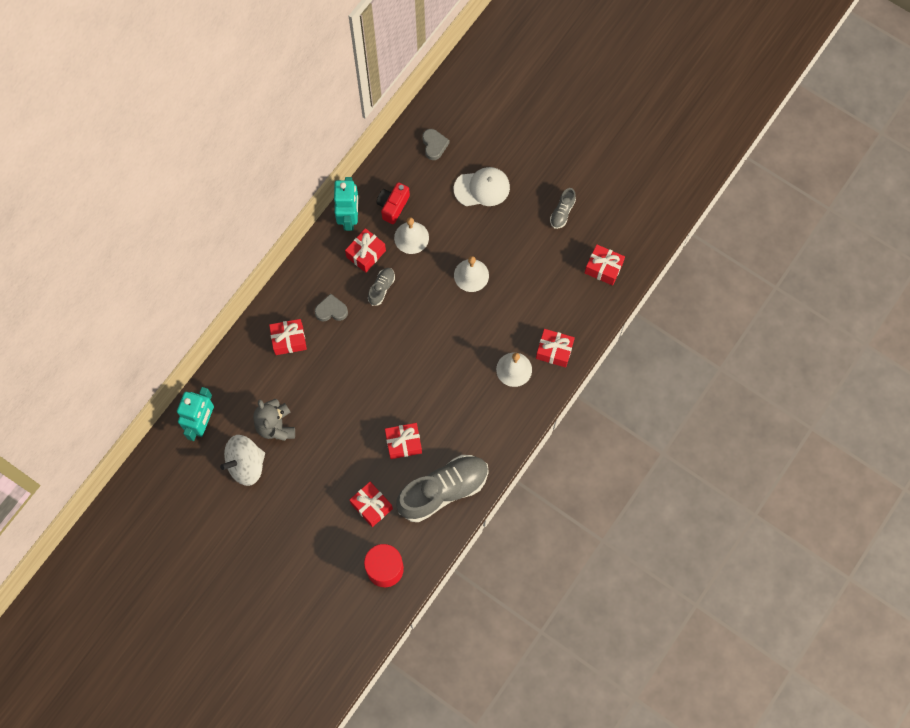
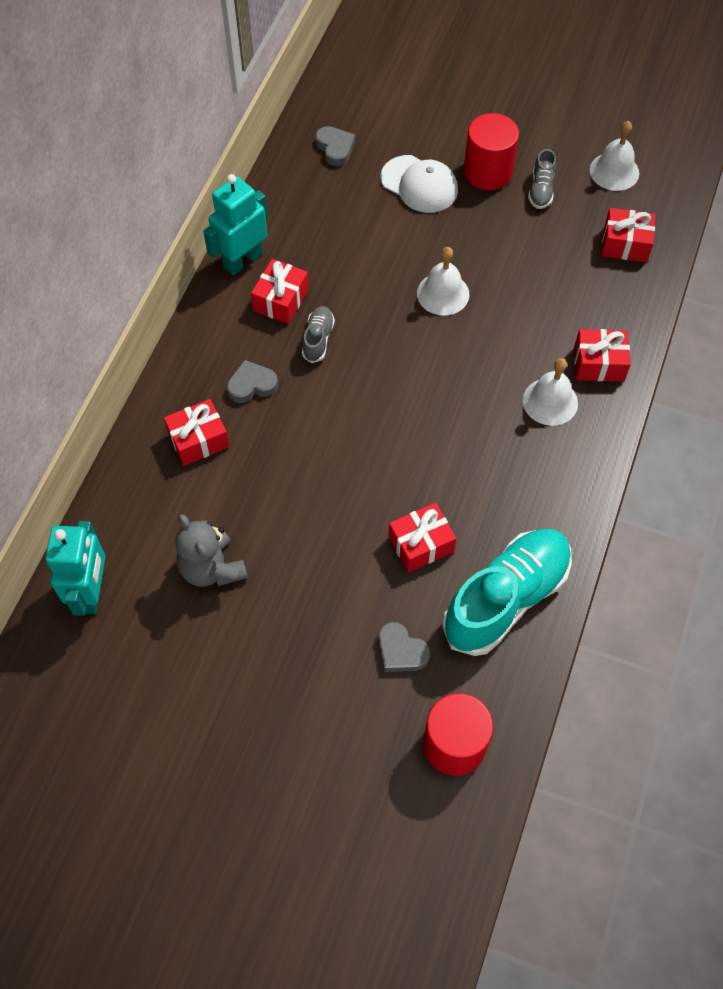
camera: 15 degrees left, 10 degrees down
white spinning top [220,435,265,486] -> none
turquoise robot [334,177,358,231] -> turquoise robot turned 120 degrees counterclockwise [203,174,268,275]
red gift [350,482,393,527] -> grey heart [378,622,430,672]
red camera [376,182,410,224] -> none
white bell [394,217,429,254] -> white bell moved to [590,121,639,191]
grey shoe [396,455,489,522] -> turquoise shoe [442,529,572,656]
white cap [454,167,510,206] -> white cap turned 60 degrees clockwise [381,155,458,213]
none -> red cylinder [464,113,519,190]

